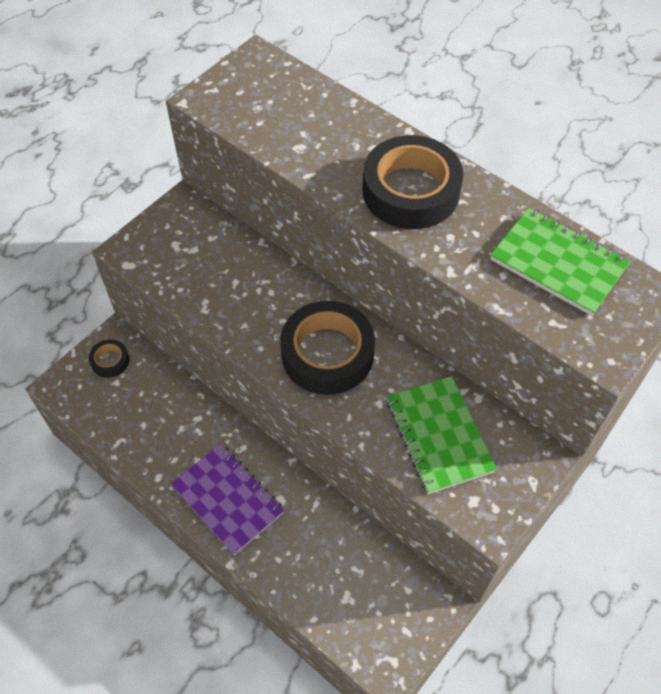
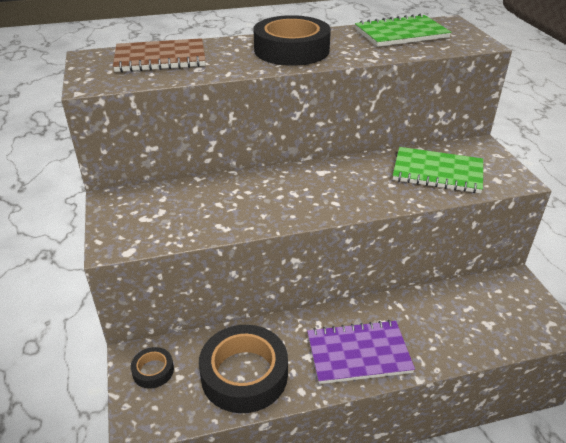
camera: 55 degrees left, 20 degrees down
black tape [280,301,375,395] -> black tape moved to [199,325,288,413]
none -> brown notebook [113,38,206,72]

